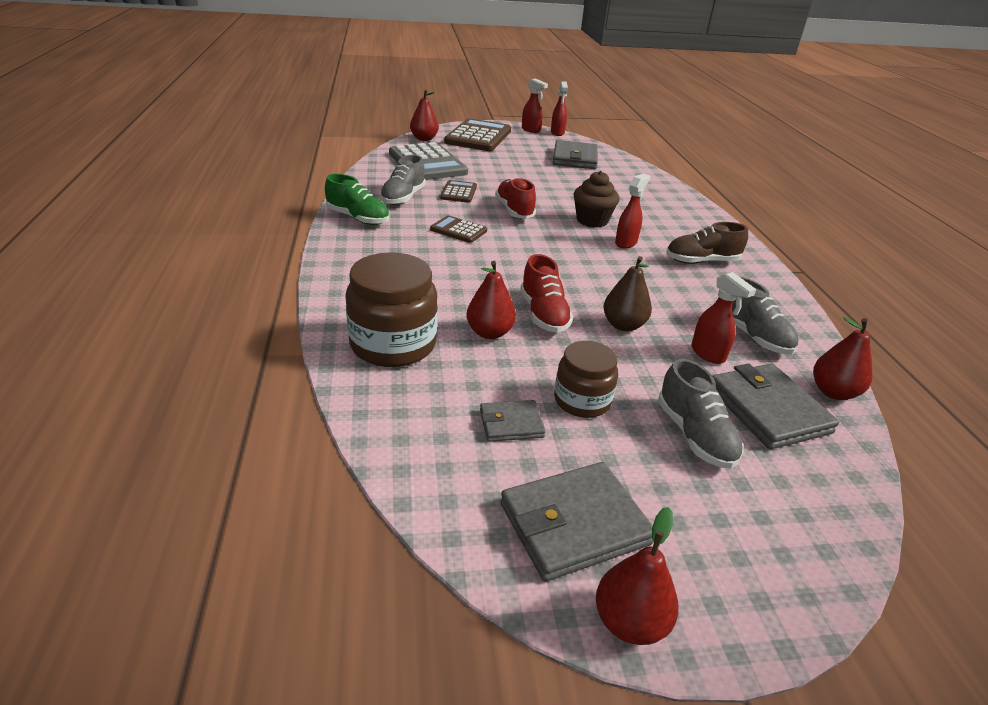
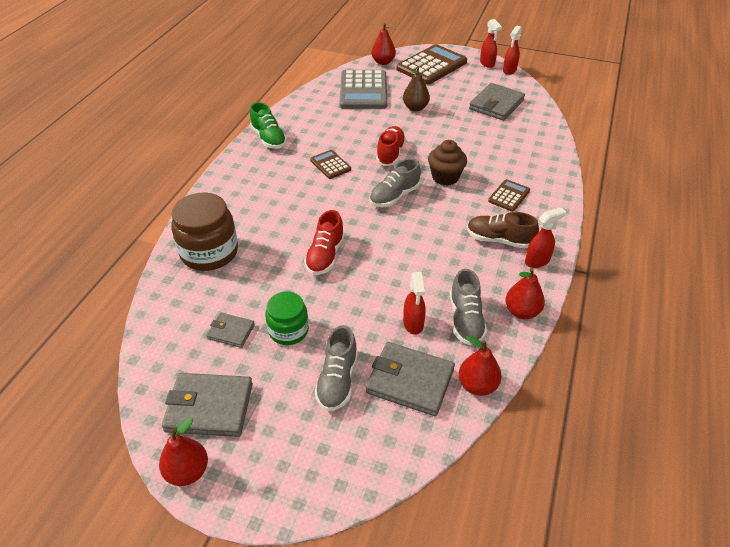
camera: 30 degrees right, 10 degrees up
grey shoe [380,155,426,205] -> grey shoe moved to [369,158,421,207]
brown calculator [440,180,477,203] -> brown calculator moved to [488,179,530,212]
red pear [466,261,516,339] -> red pear moved to [505,268,545,319]
brown jar [554,341,618,418] -> green jar [265,291,309,345]
brown pear [603,256,652,331] -> brown pear moved to [403,67,430,111]
red spray bottle [615,173,650,249] -> red spray bottle moved to [525,207,566,268]
grey wallet [713,364,839,449] -> grey wallet turned 75 degrees counterclockwise [366,342,455,416]

